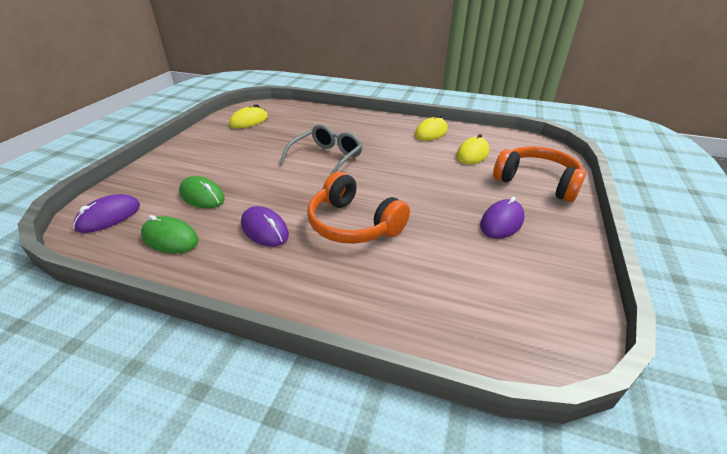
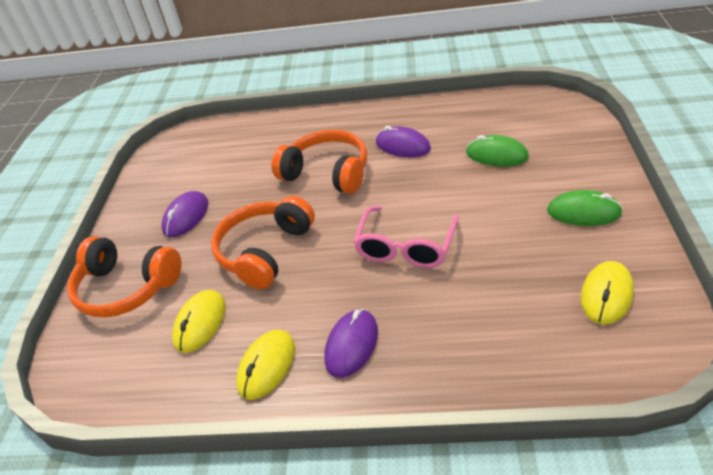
camera: 170 degrees right, 5 degrees up
purple mouse [73,194,140,233] -> purple mouse moved to [324,309,378,378]
green mouse [141,215,199,253] -> green mouse moved to [547,190,623,226]
grey glasses [279,124,362,180] -> pink glasses [353,206,459,268]
none -> orange headphones [211,196,315,290]

